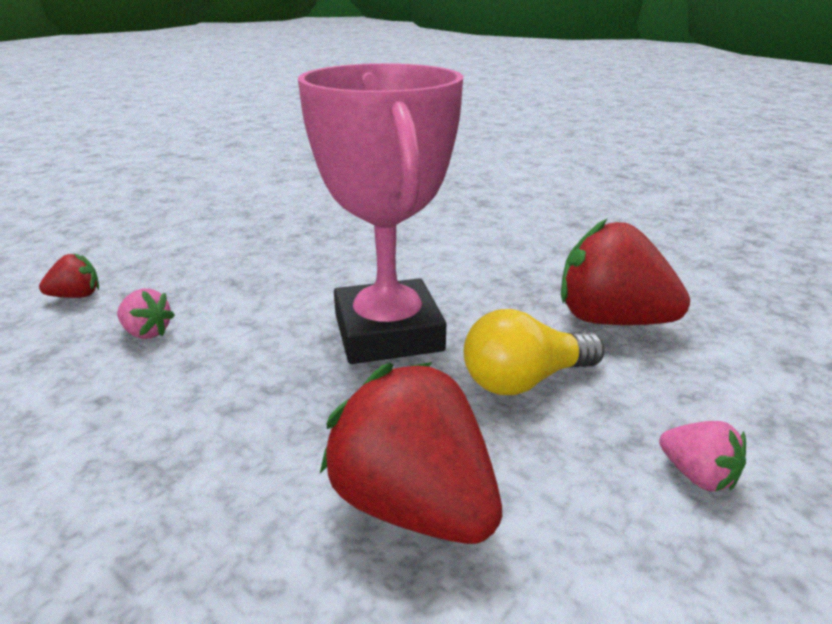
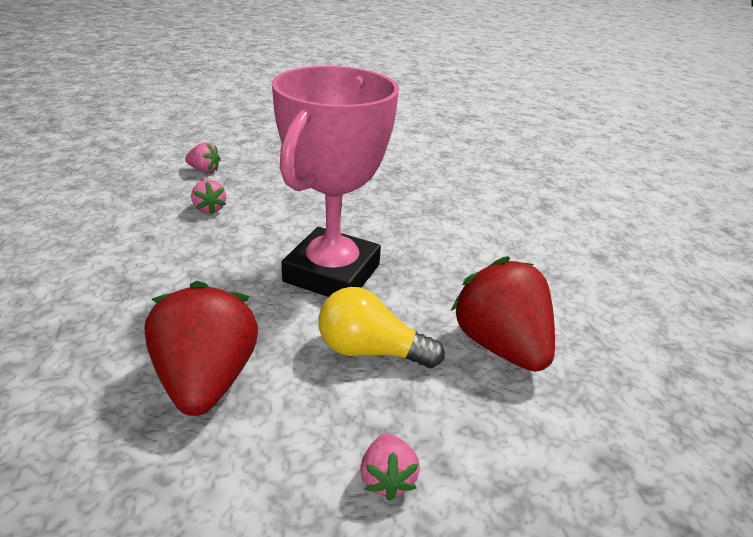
camera: 35 degrees right, 5 degrees up
red strawberry [39,253,99,298] -> pink strawberry [185,142,221,173]

